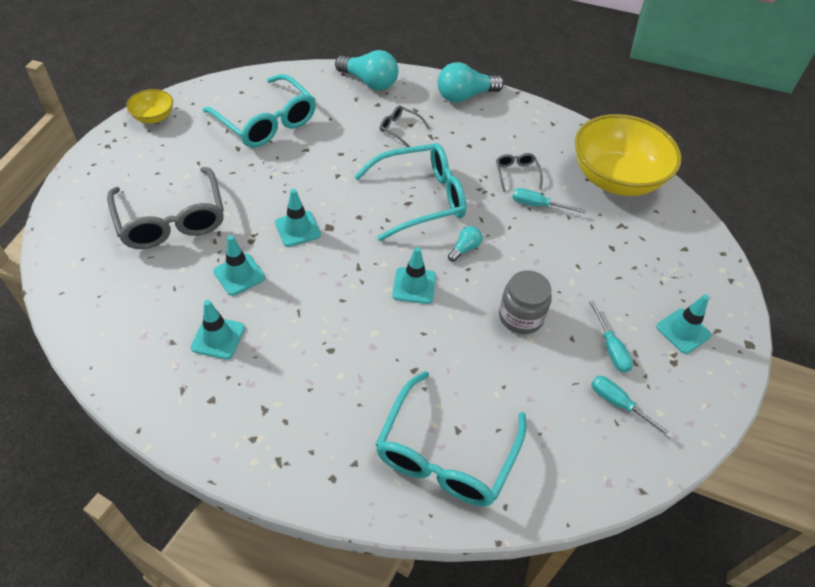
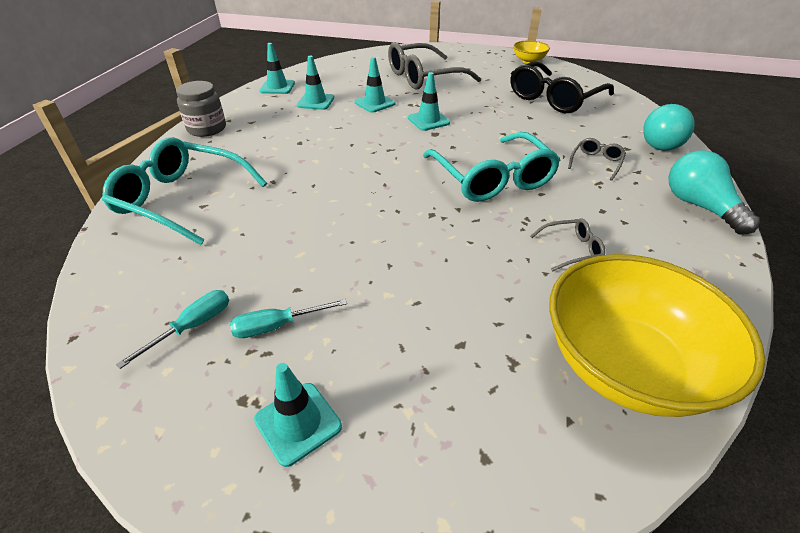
camera: 90 degrees right, 10 degrees down
turquoise glasses [203,74,316,148] -> black glasses [511,61,614,113]
turquoise traffic cone [392,247,436,304] -> turquoise traffic cone moved to [260,43,295,94]
turquoise light bulb [448,226,482,262] -> none
grey jar [499,271,552,334] -> grey jar moved to [176,81,226,137]
turquoise screwdriver [512,188,586,213] -> none

